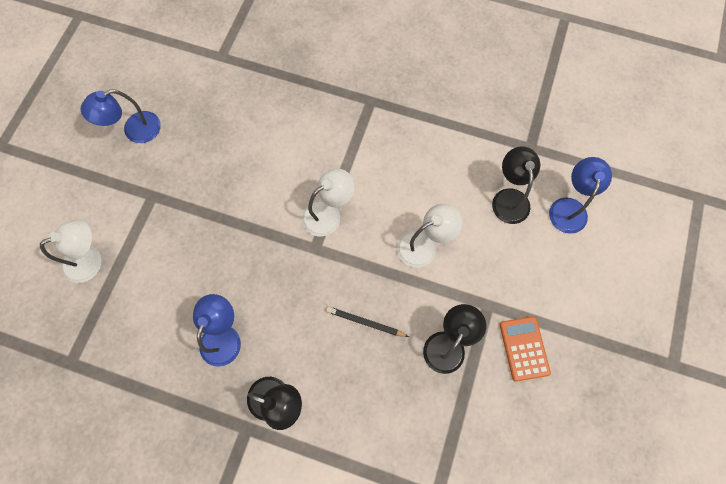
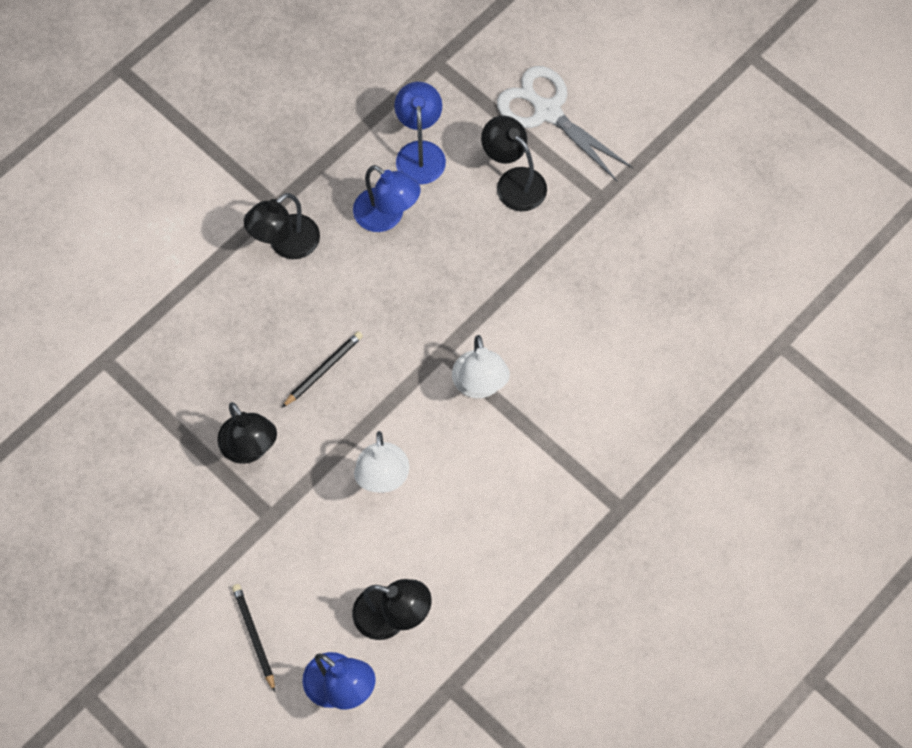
camera: 115 degrees right, 5 degrees down
white lamp [40,219,102,283] -> white scissors [497,66,633,182]
blue lamp [81,90,161,143] -> blue lamp moved to [394,82,446,184]
orange calculator [500,316,551,382] -> none
none -> black pencil [232,584,275,692]
none -> black lamp [481,115,547,211]

